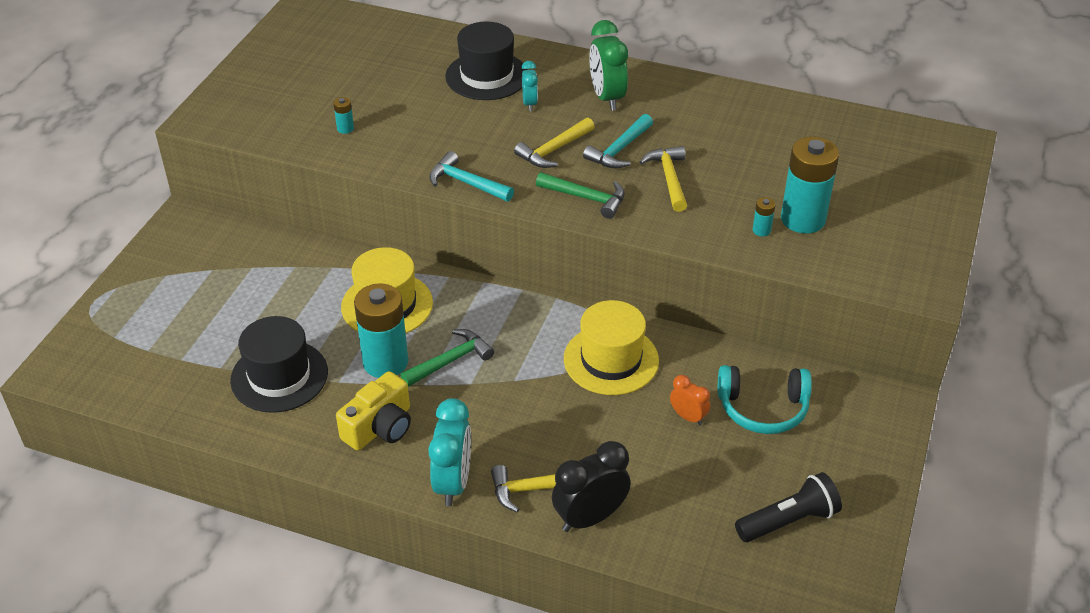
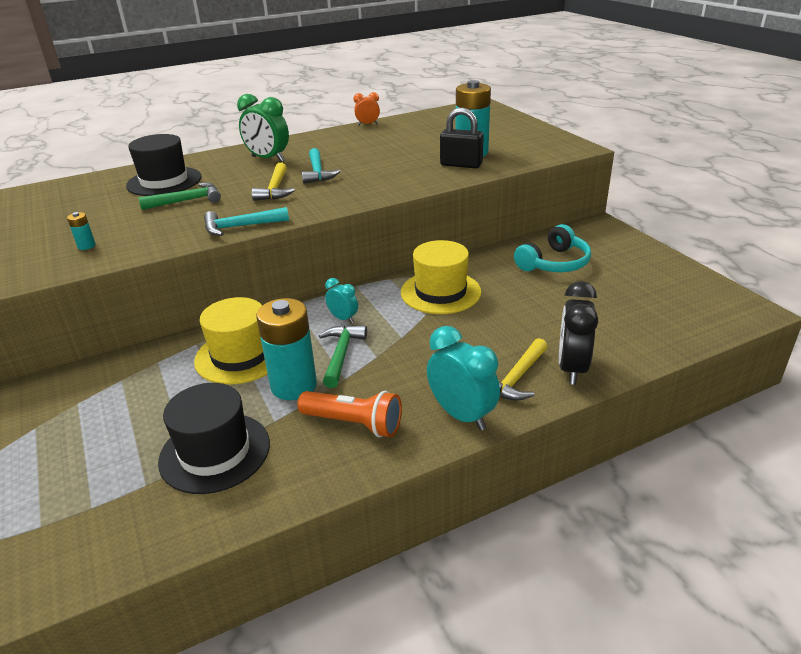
camera: 45 degrees left, 10 degrees down
yellow camera [336,371,411,451] -> orange flashlight [297,391,402,437]
turquoise clock [521,61,538,111] -> turquoise clock moved to [325,278,358,323]
green hammer [536,172,625,219] -> green hammer moved to [138,182,221,210]
yellow hammer [640,146,687,212] -> none
orange clock [670,375,710,425] -> orange clock moved to [354,92,380,125]
black flashlight [735,472,842,542] -> none
turquoise battery [753,197,775,237] -> black padlock [440,107,484,168]

